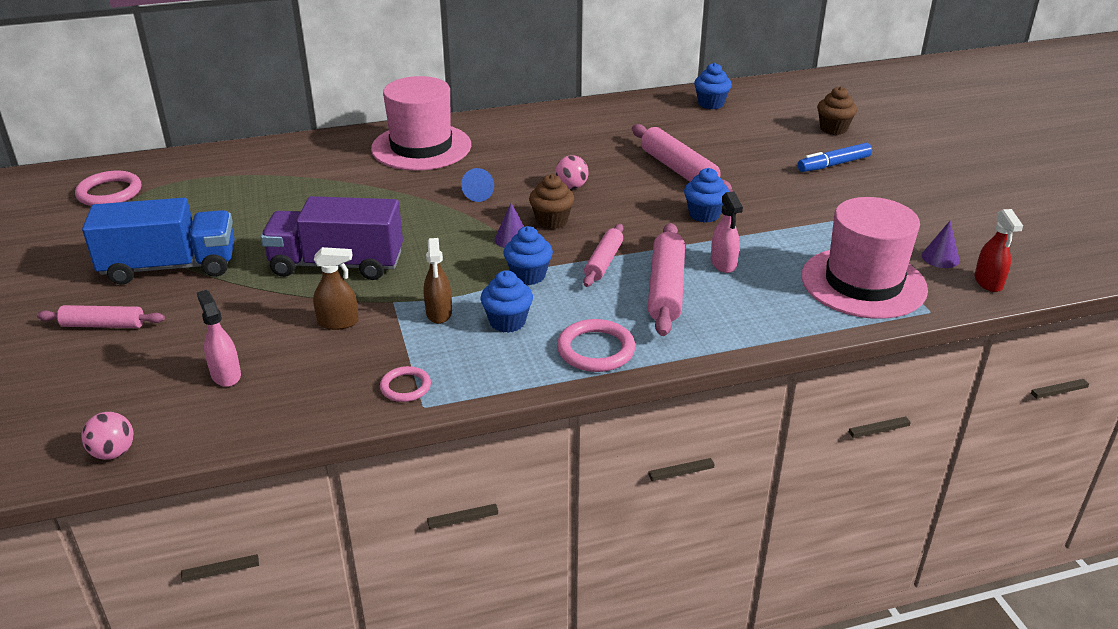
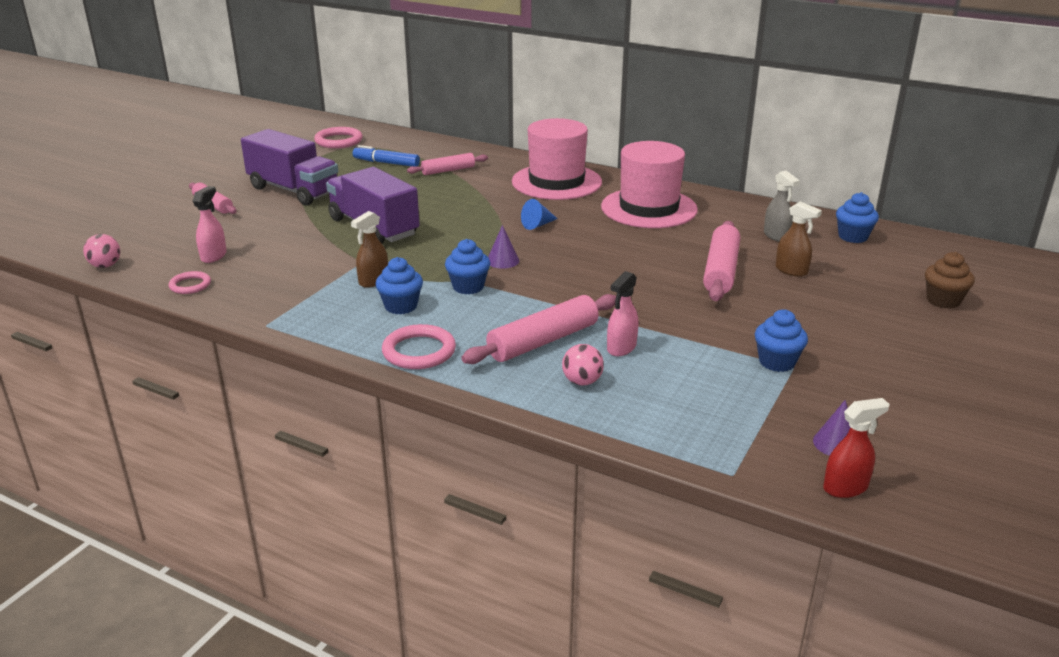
camera: 45 degrees right, 5 degrees down
blue truck [82,198,235,285] -> purple truck [241,129,338,205]
brown spray bottle [313,247,359,330] -> brown spray bottle moved to [776,201,822,276]
pink ring [380,366,431,402] -> pink ring moved to [169,271,211,294]
brown cupcake [529,174,574,229] -> none
pink ball [555,155,589,189] -> pink ball moved to [562,344,604,385]
pink rolling pin [583,224,623,287] -> pink rolling pin moved to [407,153,488,175]
blue cupcake [684,168,729,223] -> blue cupcake moved to [755,309,808,372]
blue marker [797,143,872,172] -> blue marker moved to [353,145,420,167]
pink hat [801,197,928,319] -> pink hat moved to [601,141,698,228]
red spray bottle [974,209,1023,292] -> red spray bottle turned 150 degrees counterclockwise [823,398,890,498]
none -> grey spray bottle [764,171,800,242]

